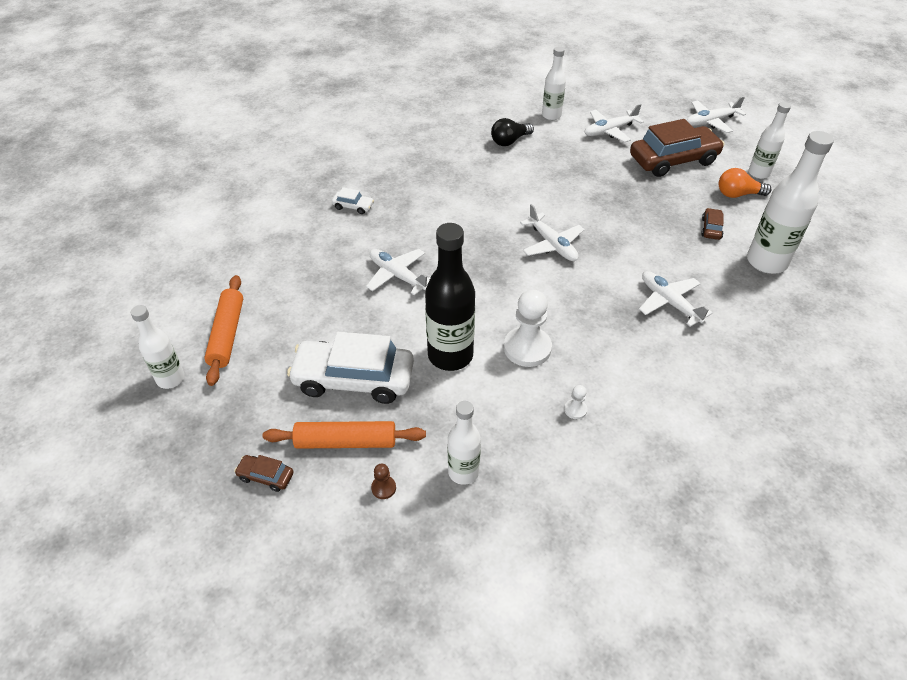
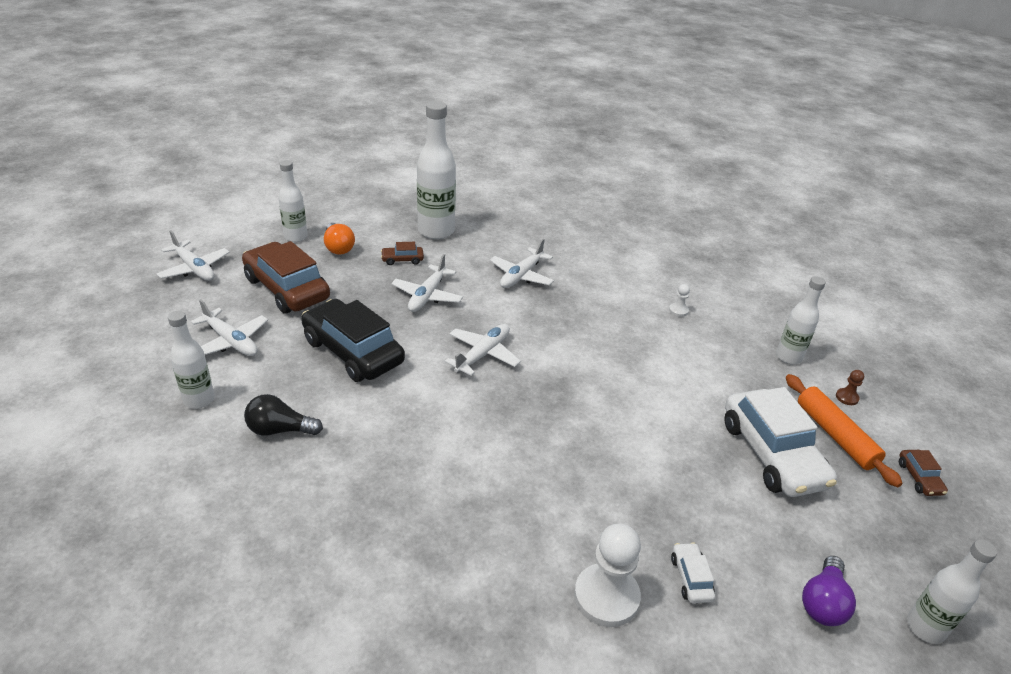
camera: 115 degrees left, 10 degrees down
orange rolling pin [204,275,243,386] -> purple light bulb [802,556,856,626]
white car [332,187,374,214] -> white car moved to [671,542,715,603]
white plane [366,249,431,295] -> white plane moved to [391,254,463,312]
black bottle [425,223,475,371] -> none
black light bulb [491,118,534,146] -> black light bulb turned 150 degrees clockwise [244,394,323,436]
white pawn [504,290,552,367] -> white pawn moved to [574,524,641,627]
none -> black car [301,299,405,382]

